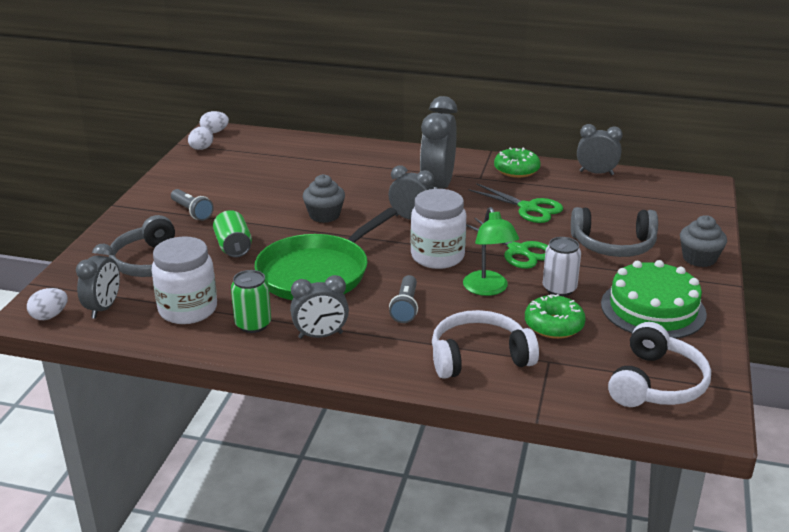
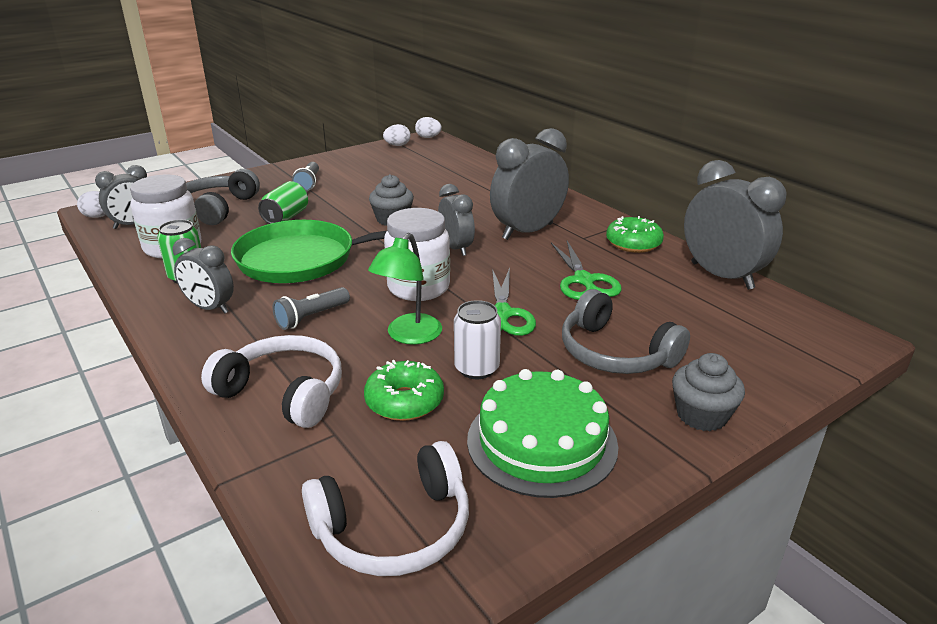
camera: 40 degrees right, 0 degrees up
grey clock [577,124,623,175] -> grey clock [684,160,787,290], size x1.67

